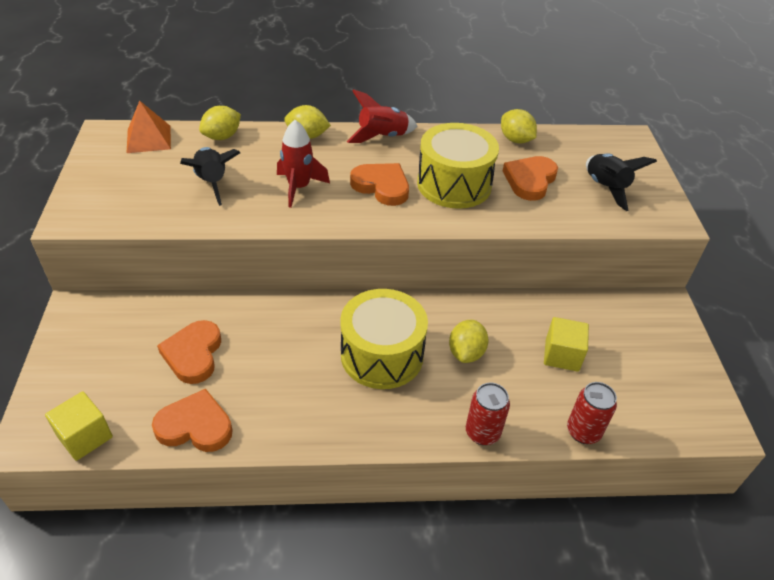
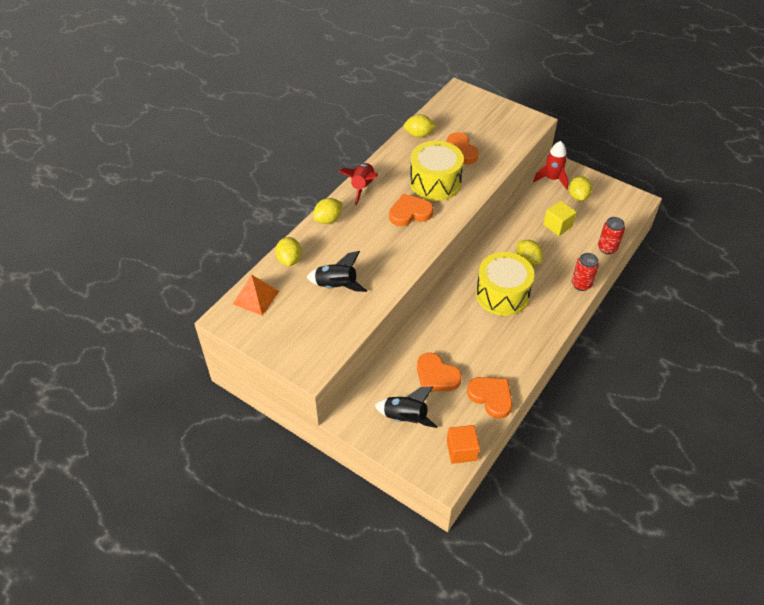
camera: 50 degrees left, 5 degrees up
yellow cube [45,392,113,461] -> orange cube [447,425,480,464]
orange heart [152,389,232,452] -> orange heart turned 90 degrees clockwise [467,377,512,419]
red rocket [277,120,330,208] -> red rocket moved to [533,141,569,189]
black rocket [586,153,657,211] -> black rocket moved to [375,386,438,428]
none -> yellow lemon [569,176,592,201]

